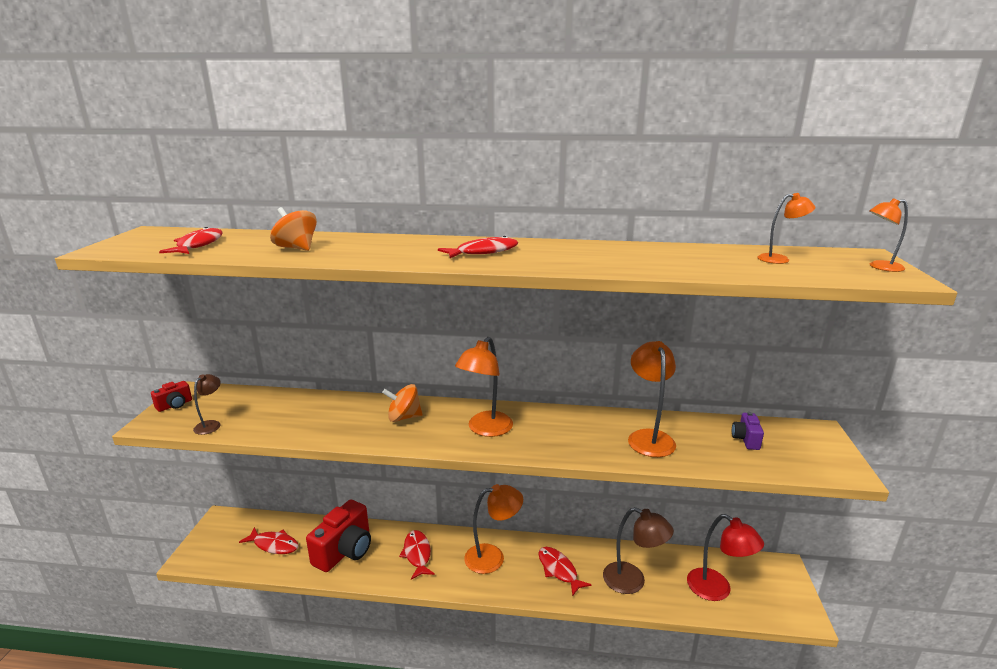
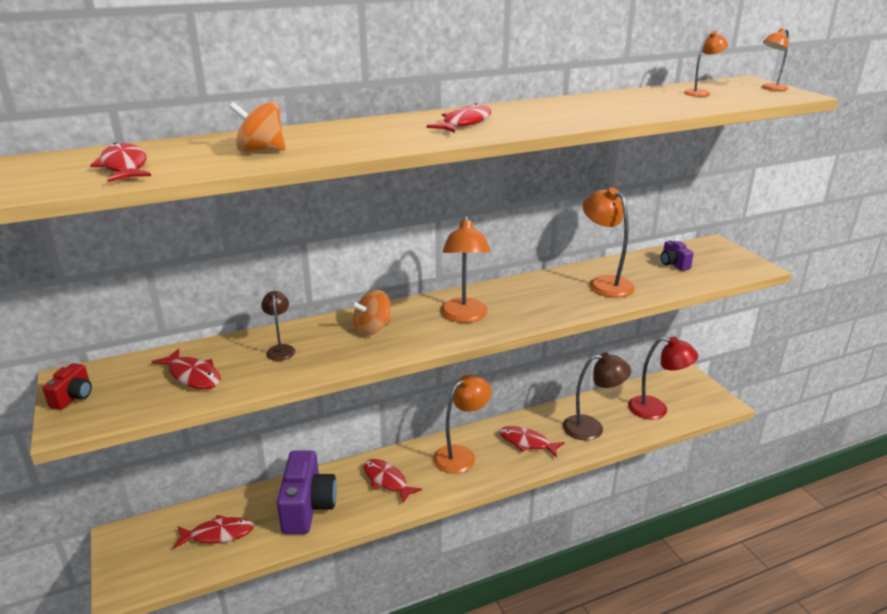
camera: 30 degrees left, 5 degrees up
brown lamp [193,374,221,435] -> brown lamp moved to [261,291,296,361]
red camera [306,500,371,572] -> purple camera [277,450,337,534]
none -> red fish [152,348,221,389]

